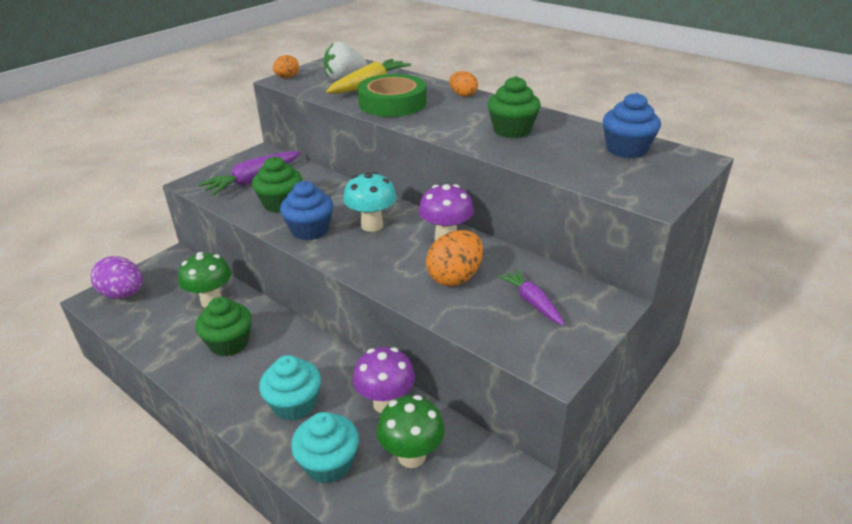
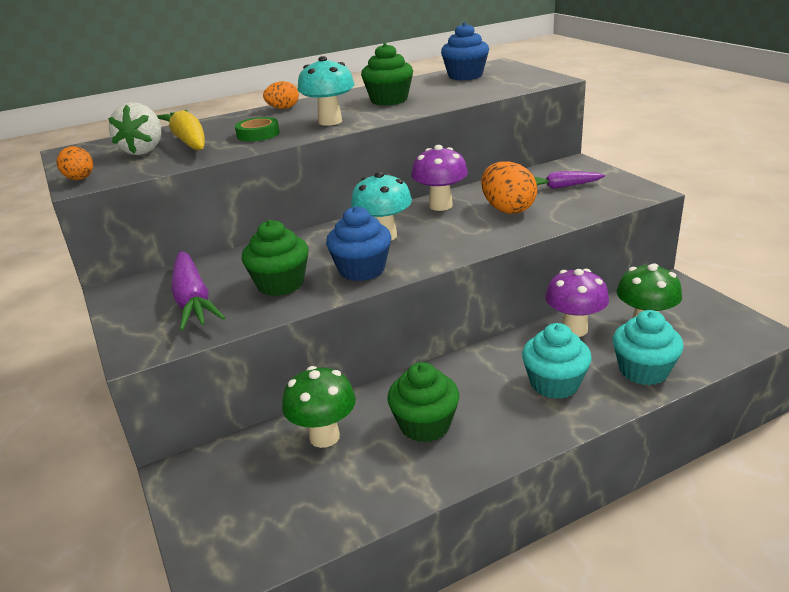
camera: 65 degrees left, 5 degrees down
purple egg [91,256,143,299] -> none
green tape [357,74,427,117] -> green tape [235,117,279,142], size x0.52
none -> turquoise mushroom [298,56,355,126]

